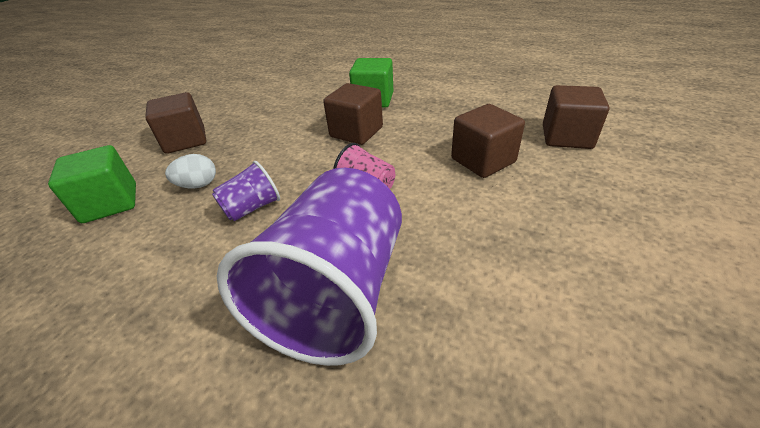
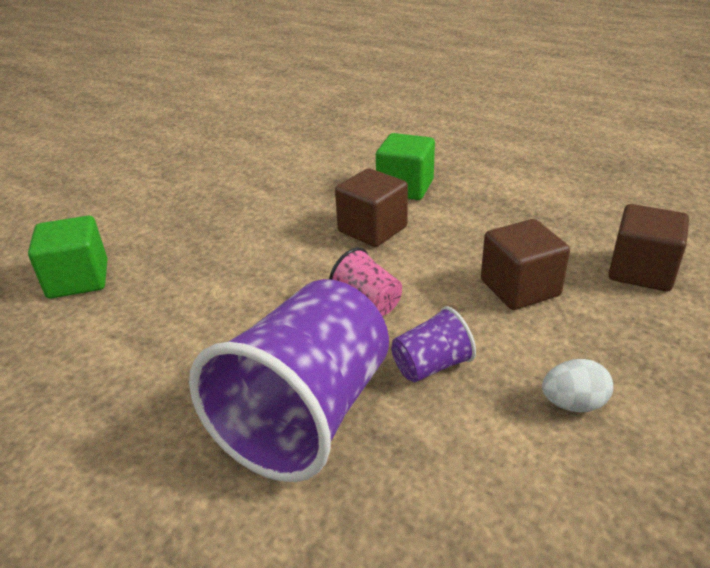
camera: 10 degrees right, 5 degrees down
brown cube [145,92,206,154] -> none
white egg [165,154,216,189] -> white egg moved to [542,359,613,412]
purple cup [212,161,280,221] -> purple cup moved to [391,306,476,382]

